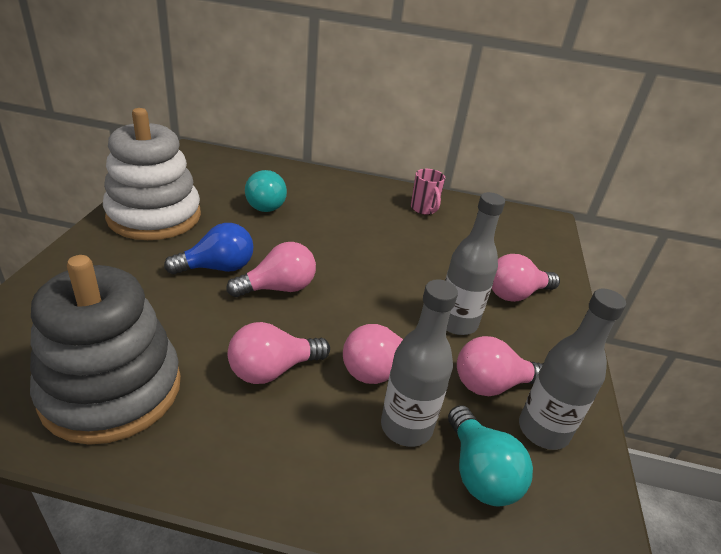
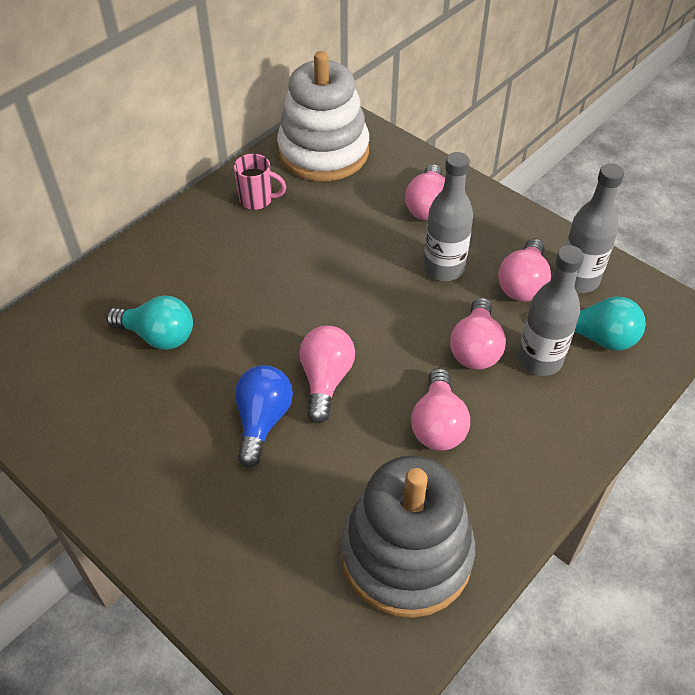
camera: 55 degrees left, 15 degrees up
white stacking toy [103,108,201,240] -> white stacking toy moved to [277,51,369,181]

